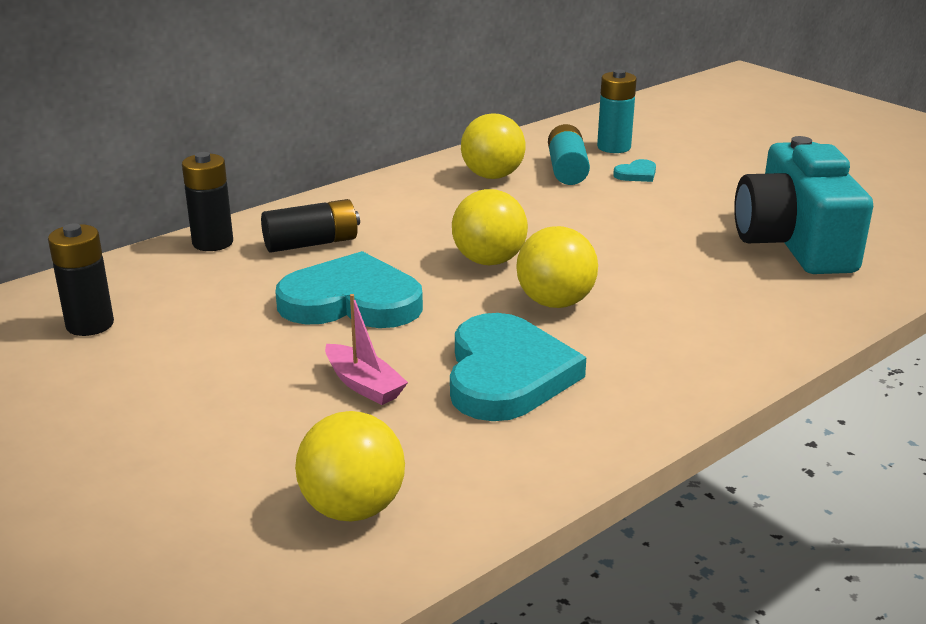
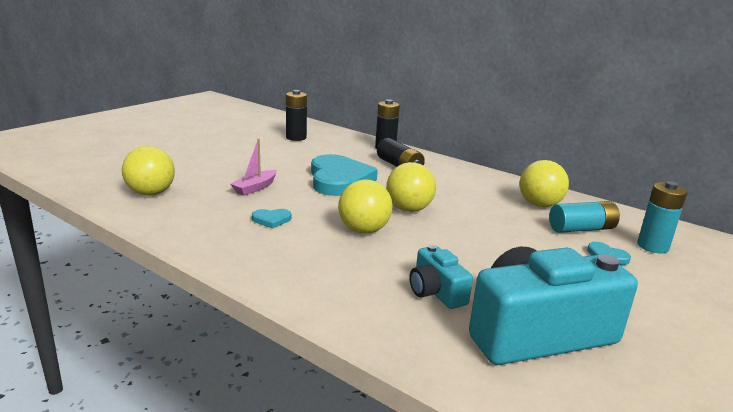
camera: 75 degrees right, 5 degrees down
turquoise heart [450,313,586,421] -> turquoise heart [252,209,291,229], size x0.41
none -> turquoise camera [410,245,473,309]

